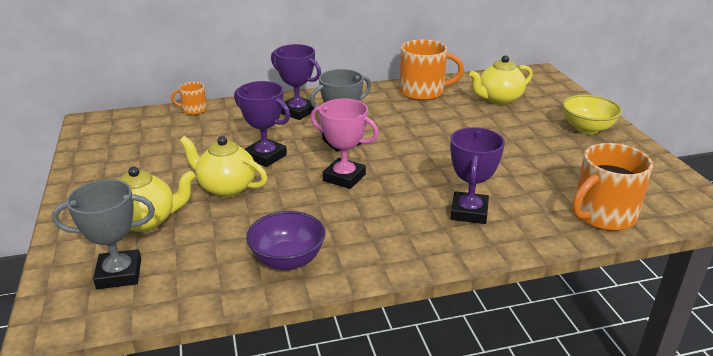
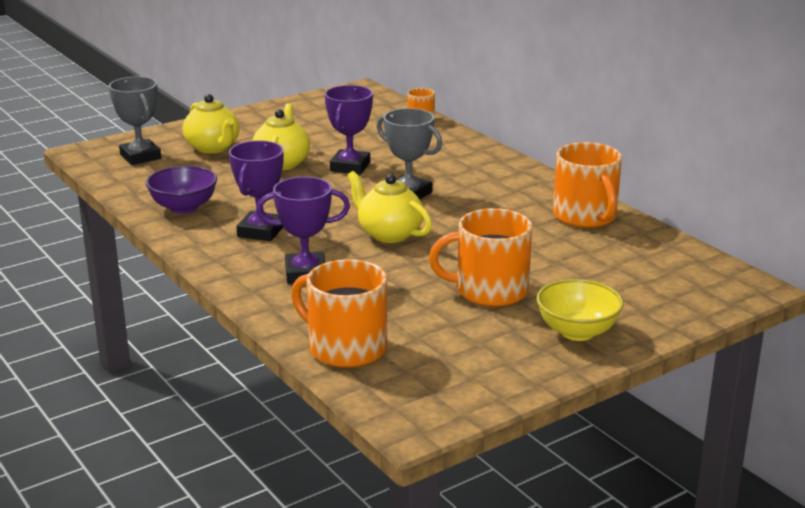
camera: 70 degrees right, 5 degrees down
purple trophy [271,44,321,120] -> purple trophy moved to [229,140,284,241]
pink trophy [311,98,379,189] -> none
yellow teapot [469,55,533,105] -> yellow teapot moved to [347,171,432,243]
none -> orange mug [429,208,532,307]

